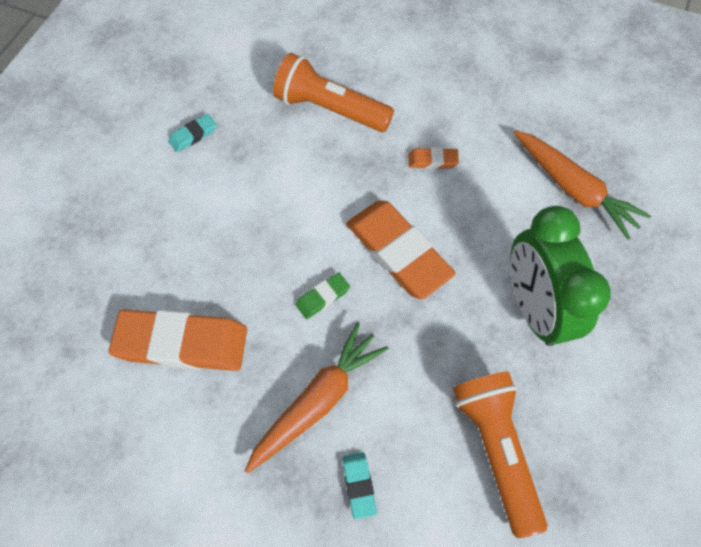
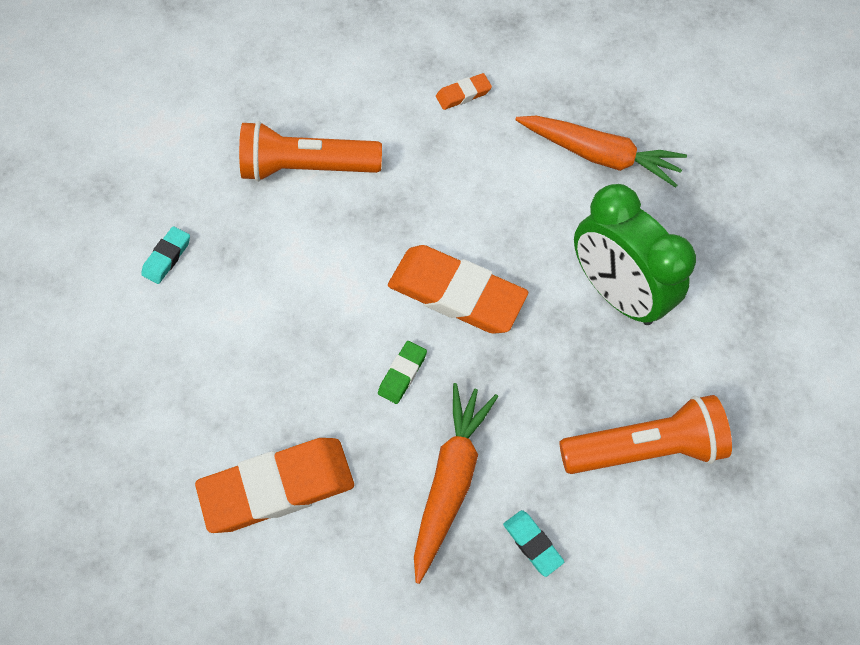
camera: 25 degrees left, 0 degrees up
orange eraser [408,147,459,169] -> orange eraser moved to [436,73,492,110]
orange flashlight [453,371,547,538] -> orange flashlight turned 120 degrees clockwise [559,395,732,474]

